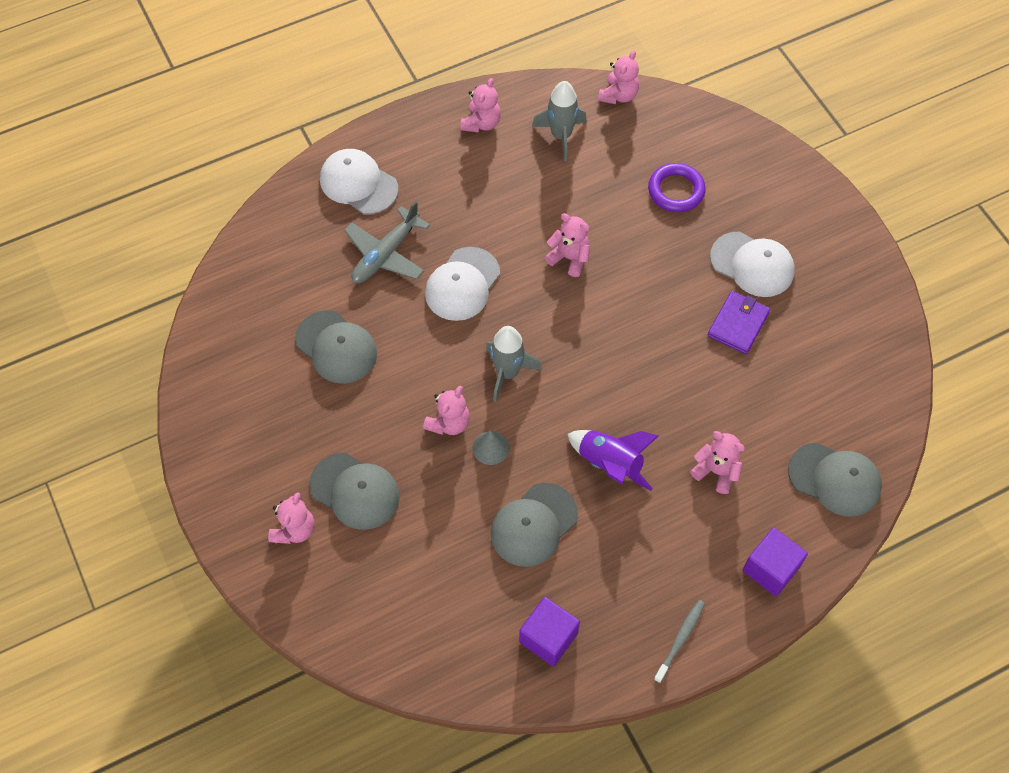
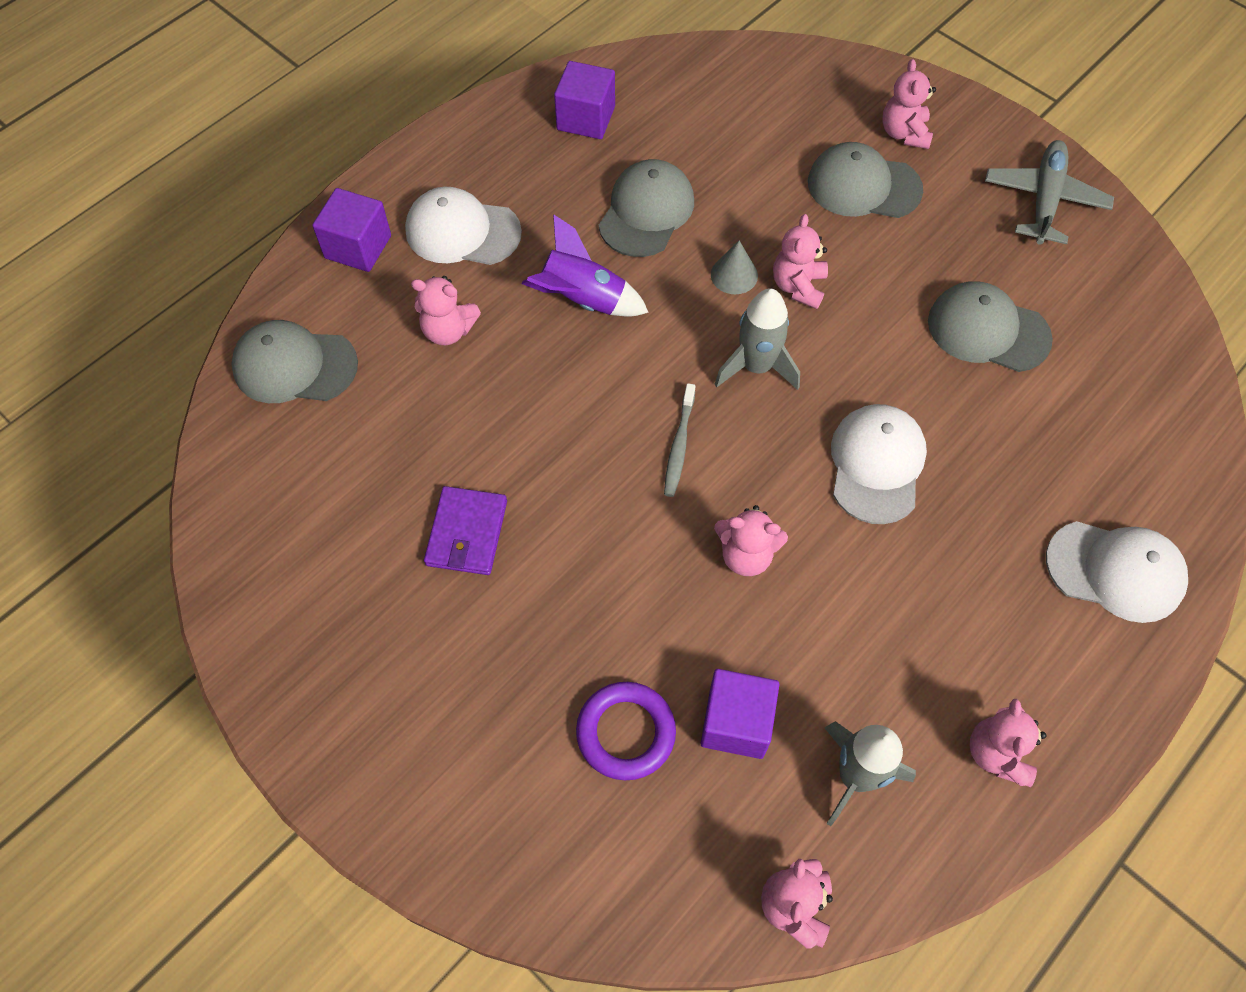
camera: 160 degrees right, 0 degrees up
grey plane [344,201,430,283] -> grey plane moved to [985,140,1114,245]
grey toothbrush [654,600,705,683] -> grey toothbrush moved to [664,383,695,497]
white cap [710,232,795,297] -> white cap moved to [405,187,522,265]
none -> purple cube [701,669,780,759]

